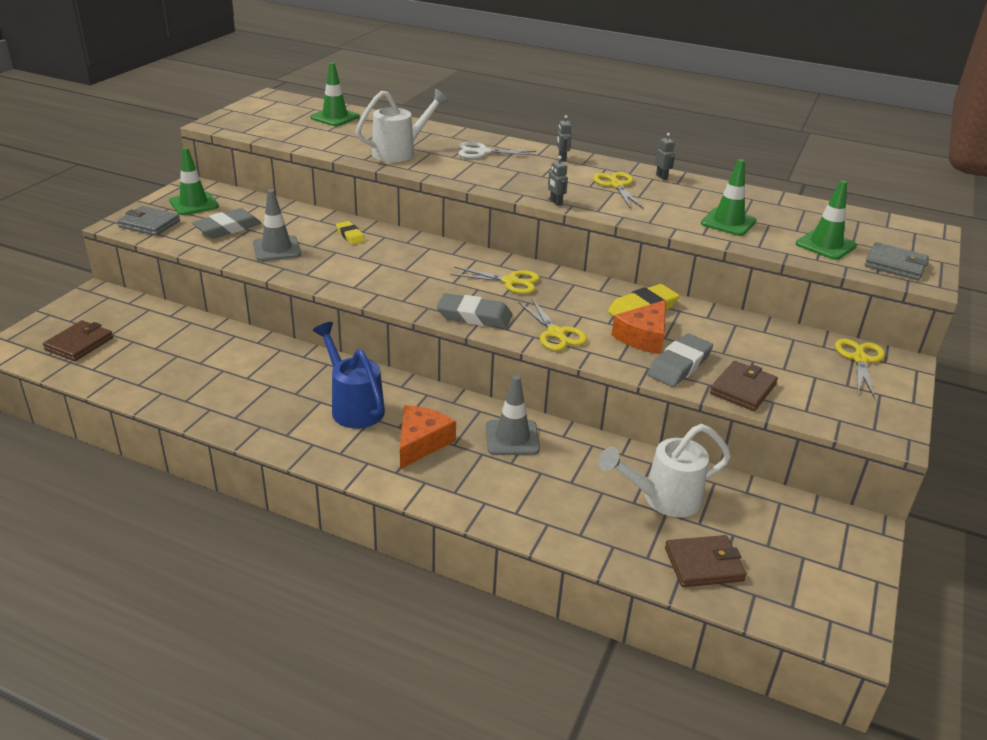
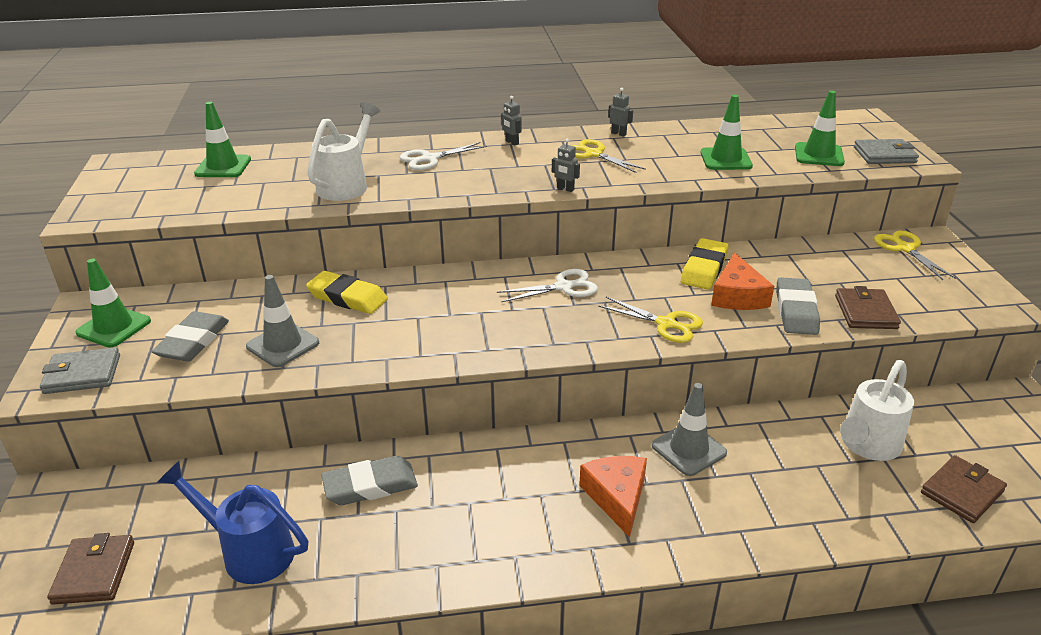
camera: 30 degrees left, 0 degrees up
blue watering can [312,322,385,428] -> blue watering can moved to [157,461,308,584]
yellow eraser [336,221,365,245] -> yellow eraser [306,271,388,314], size x1.68
grey eraser [436,293,512,329] -> grey eraser moved to [321,456,418,505]
yellow scissors [450,267,540,294] -> white scissors [497,269,598,302]

